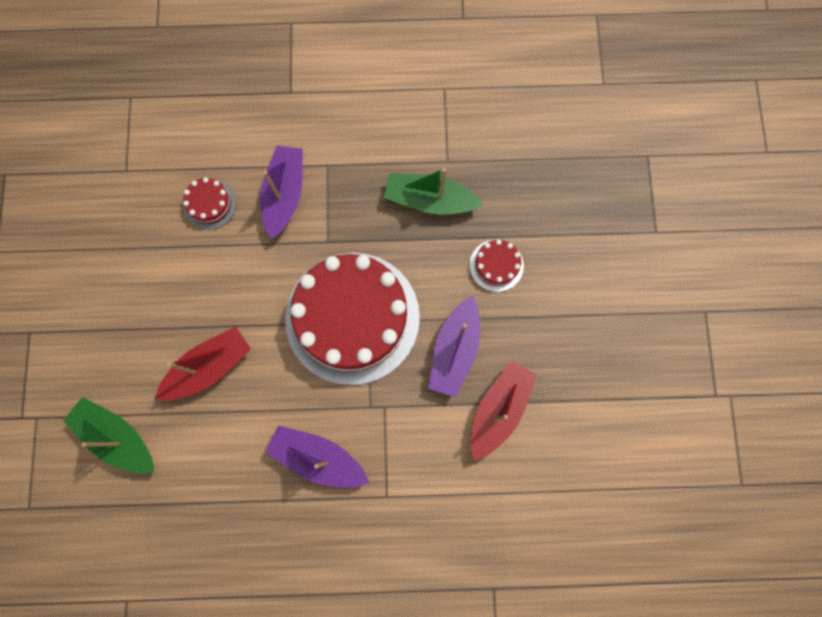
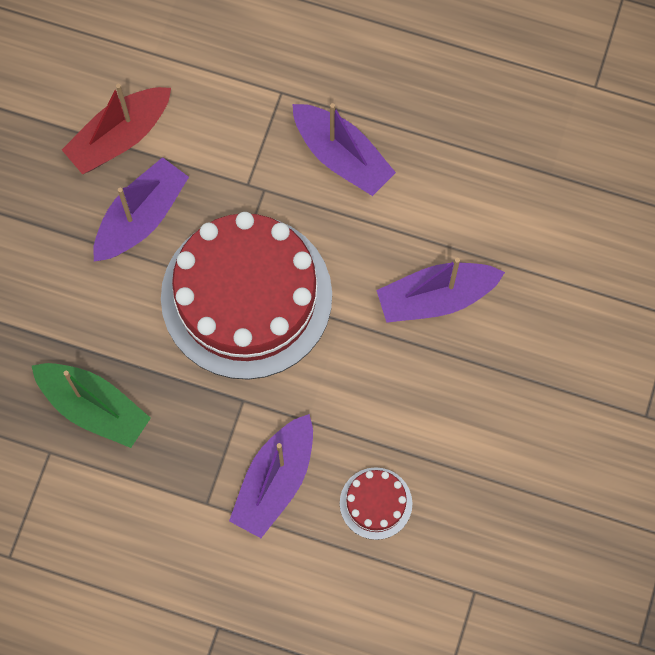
camera: 160 degrees left, 5 degrees down
green boat [63,397,154,474] -> none
red boat [155,327,251,401] -> purple boat [376,258,505,323]
red cake [470,239,524,292] -> none

